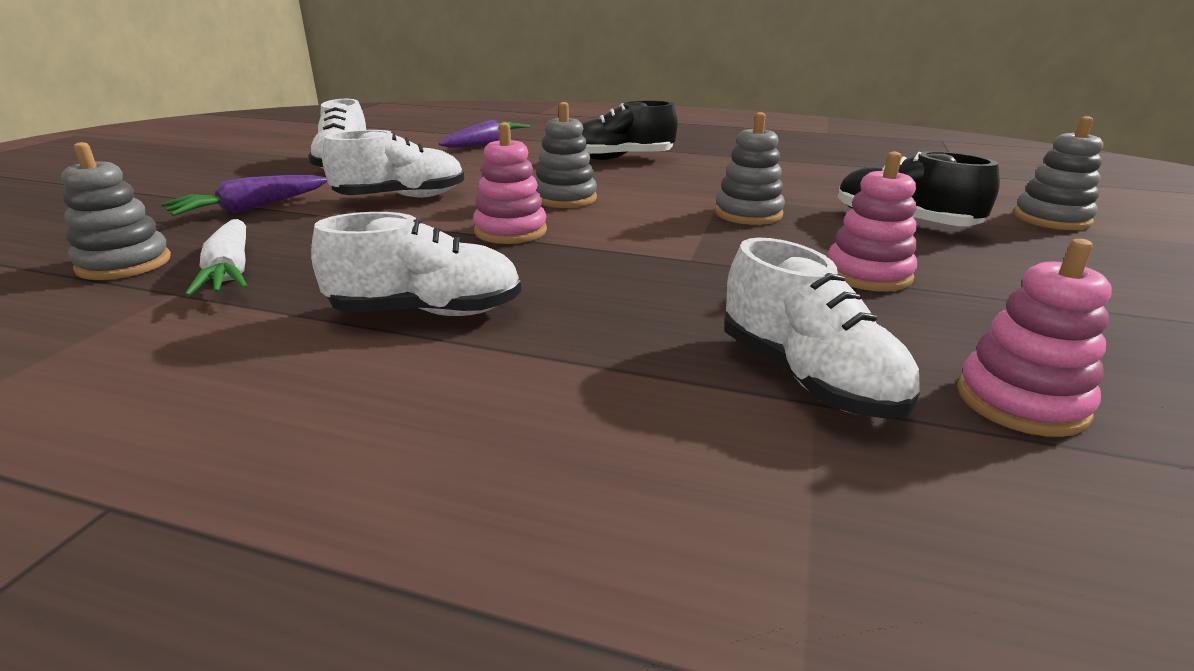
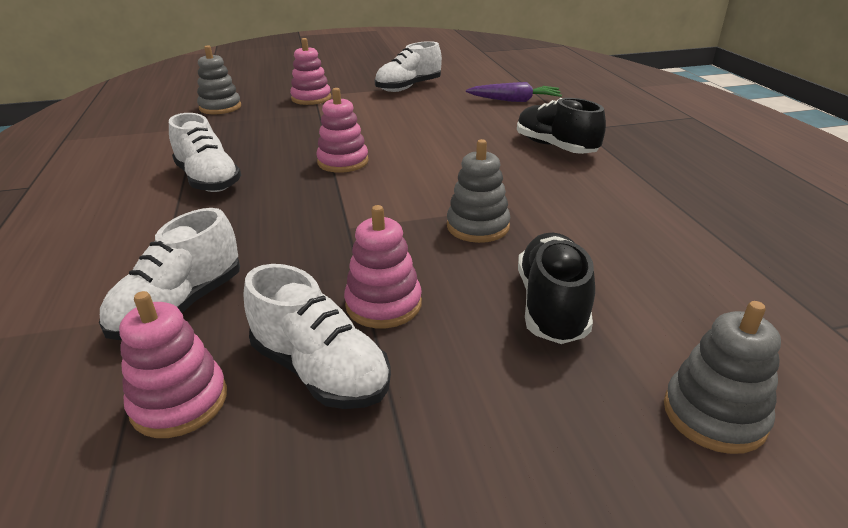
camera: 60 degrees right, 5 degrees up
purple carrot [161,175,327,216] -> pink stacking toy [290,38,331,105]
white carrot [185,219,248,297] -> none
white shoe [322,130,464,197] -> white shoe moved to [243,264,391,409]
grey stacking toy [536,102,597,208] -> none

